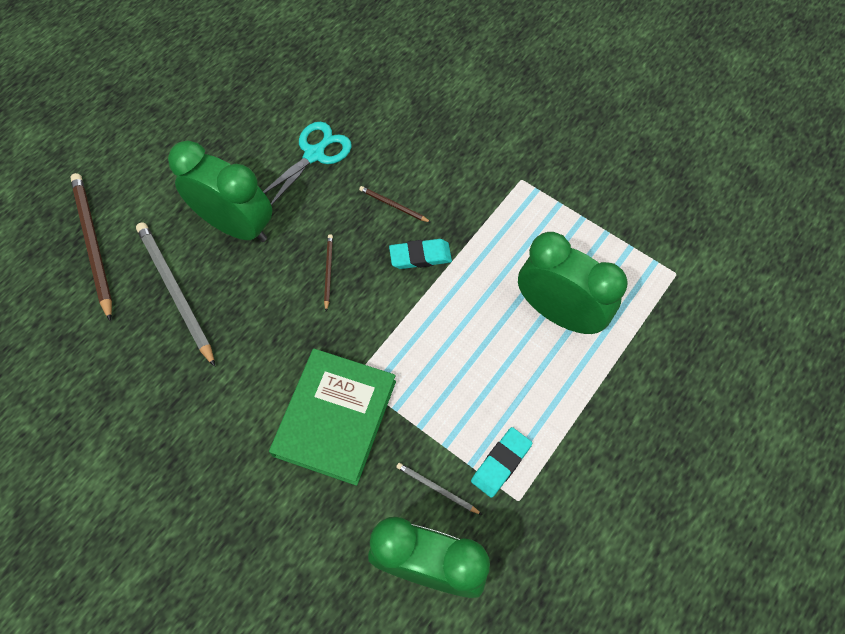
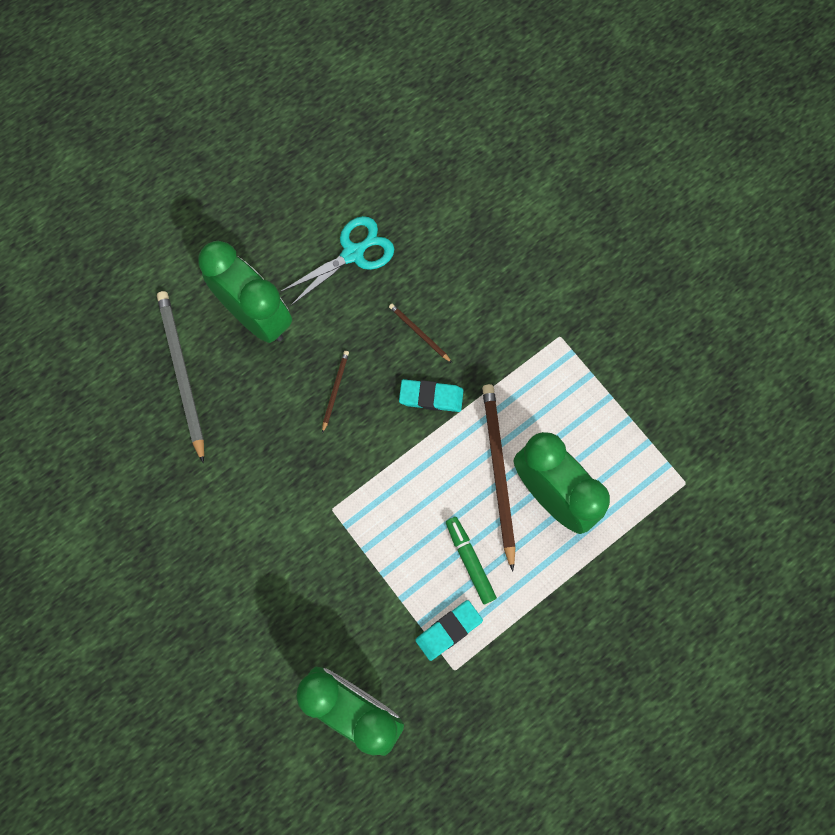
camera: 15 degrees right, 10 degrees up
brown pencil [70,173,112,321] -> brown pencil moved to [482,384,516,571]
green book [269,349,396,486] -> none
grey pencil [396,463,482,515] -> none
none -> green marker [446,517,497,604]

